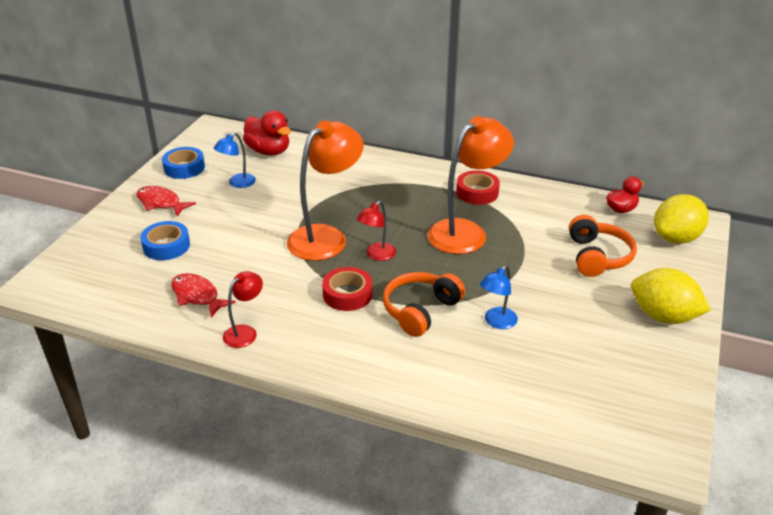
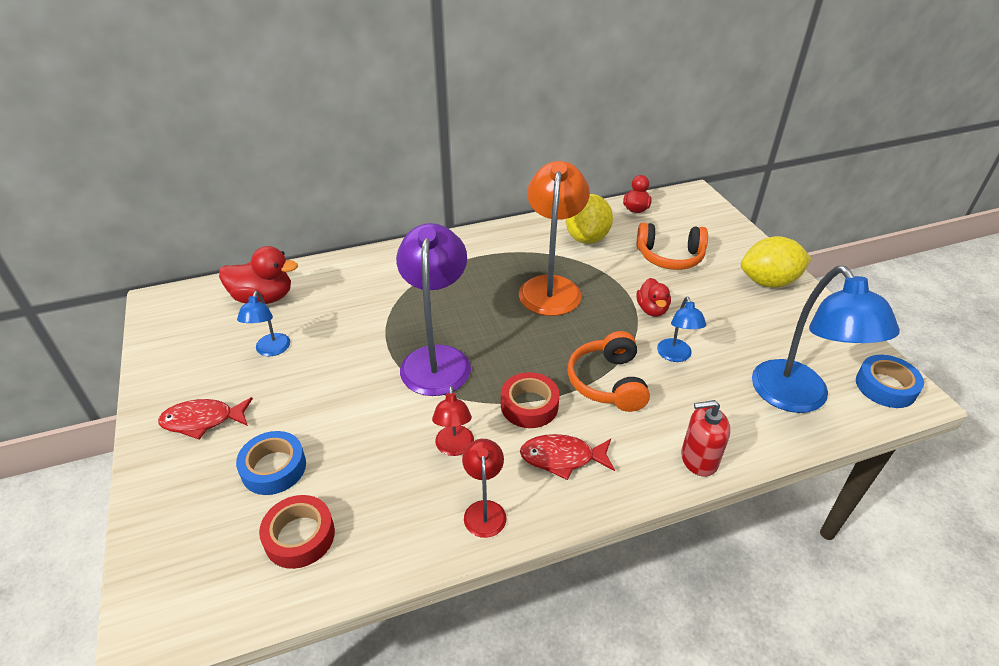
camera: 40 degrees left, 5 degrees up
blue tape [162,147,205,179] -> blue tape moved to [856,355,924,408]
red fish [171,273,236,318] -> red fish moved to [520,434,615,480]
orange lamp [287,121,364,261] -> purple lamp [396,223,471,396]
red lamp [356,201,396,261] -> red lamp moved to [432,386,474,456]
red tape [456,170,500,205] -> red tape moved to [259,495,335,569]
orange headphones [569,215,637,277] -> orange headphones turned 135 degrees clockwise [637,223,708,270]
yellow lemon [654,194,709,244] -> yellow lemon moved to [566,194,613,244]
none -> red duck [636,278,671,317]
none -> red soap dispenser [681,400,731,477]
none -> blue lamp [752,266,900,413]

